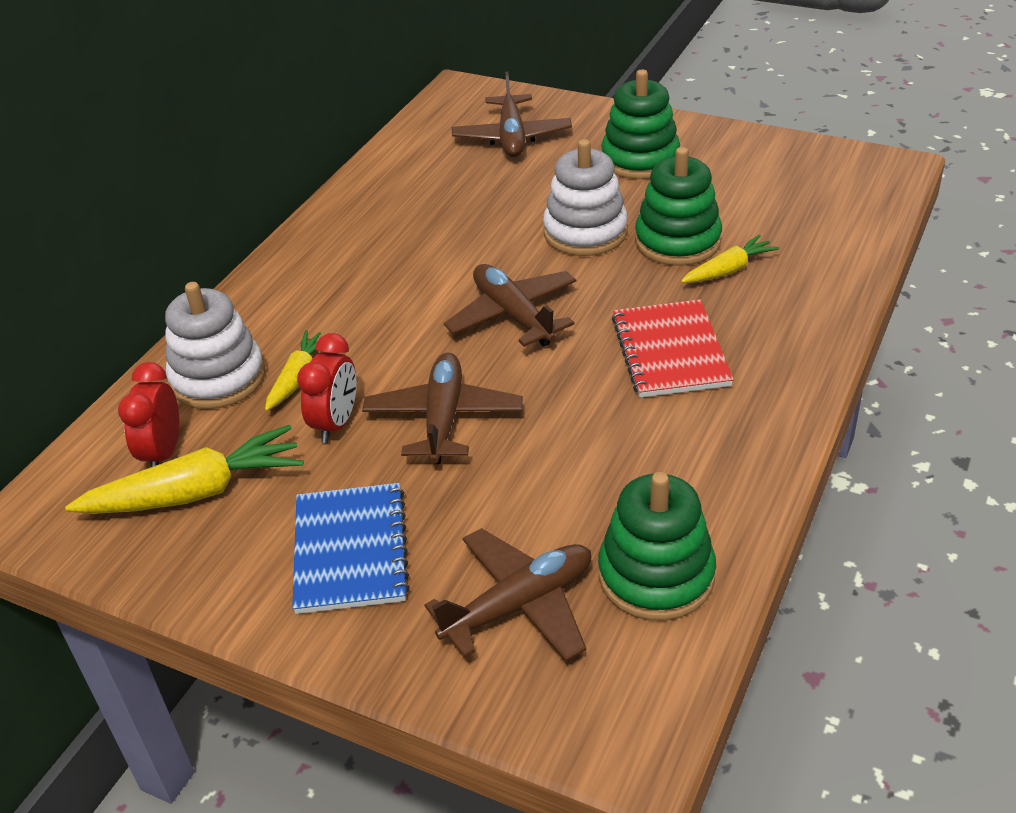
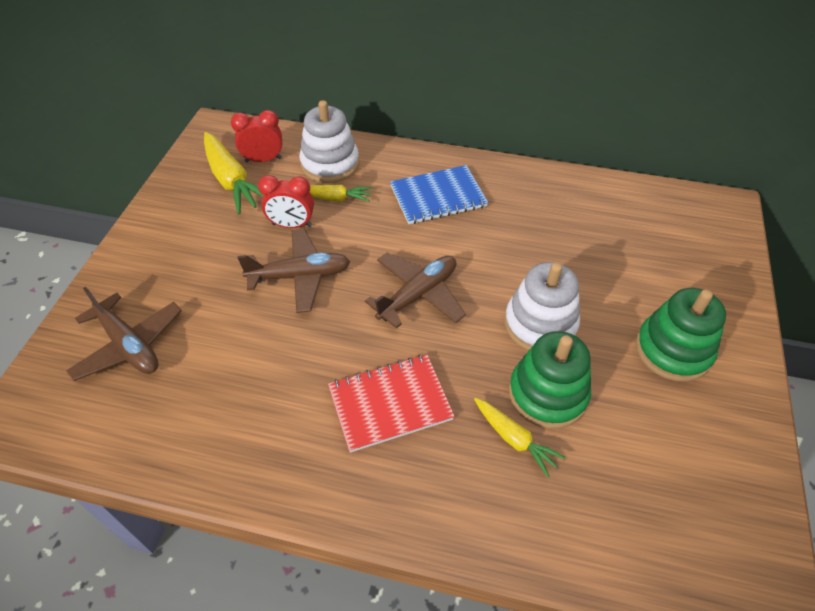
camera: 75 degrees right, 10 degrees up
blue notebook [292,483,410,614] -> blue notebook moved to [390,165,488,224]
brown plane [452,72,572,157] -> none
green stacking toy [598,472,716,621] -> none

